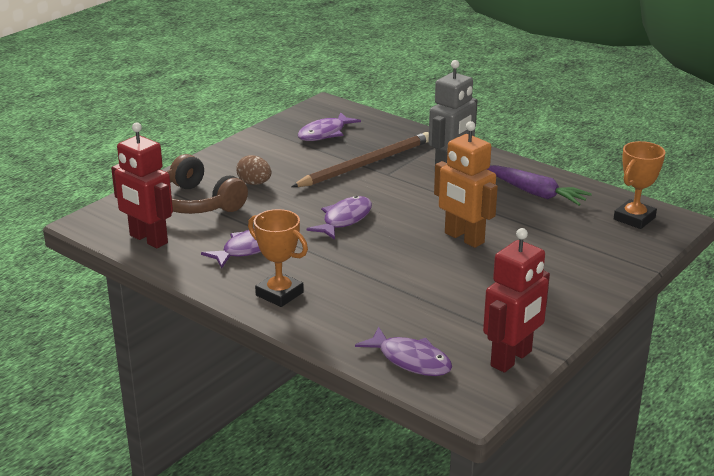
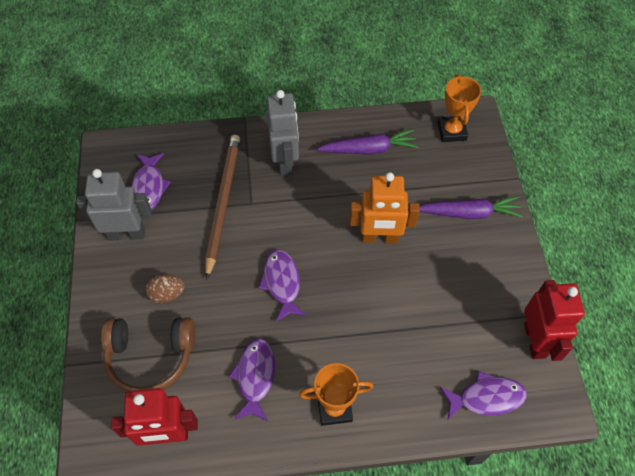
camera: 45 degrees left, 30 degrees up
none -> grey robot [76,169,152,241]
none -> purple carrot [420,196,523,219]

